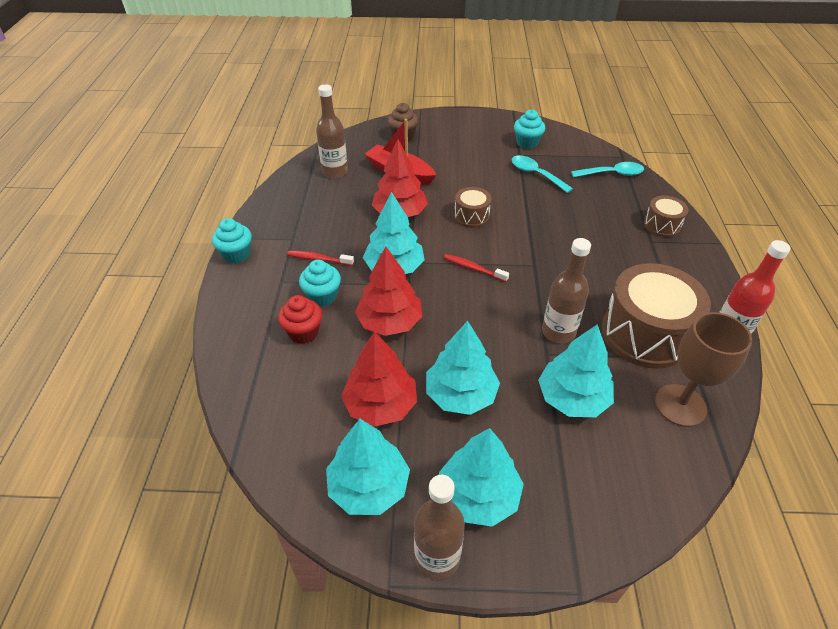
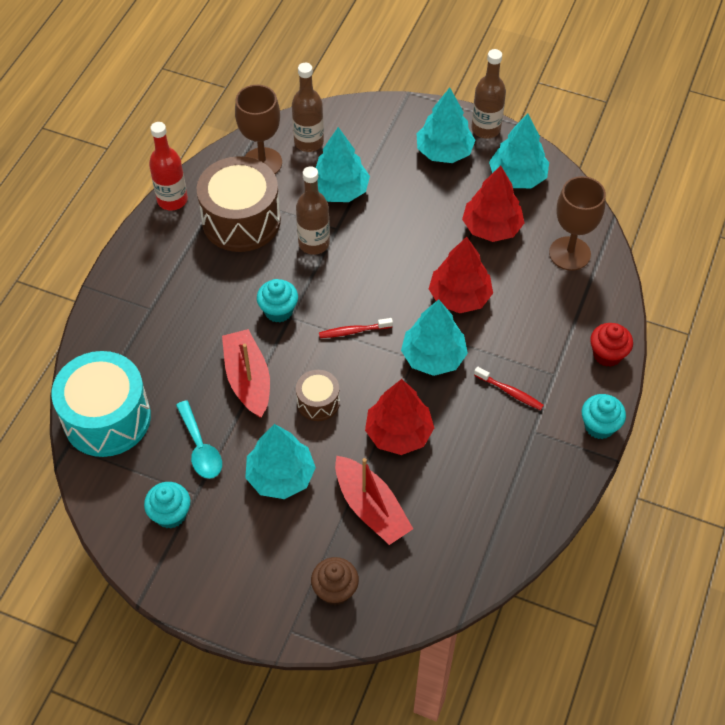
camera: 160 degrees left, 10 degrees up
red cupcake [278,295,322,344] -> red cupcake moved to [590,323,633,367]
turquoise cupcake [299,260,341,307] -> turquoise cupcake moved to [257,279,298,322]
brown bottle [316,84,348,178] -> brown bottle moved to [292,63,324,152]
turquoise tree [426,321,500,415] -> turquoise tree moved to [245,424,316,499]
red toothbrush [444,254,509,282] -> red toothbrush turned 120 degrees clockwise [319,318,393,338]
turquoise spoon [571,162,644,177] -> turquoise drum [52,351,151,457]
brown drum [644,195,688,237] -> none
none -> red boat [222,329,270,418]
none -> brown goblet [549,176,606,271]

